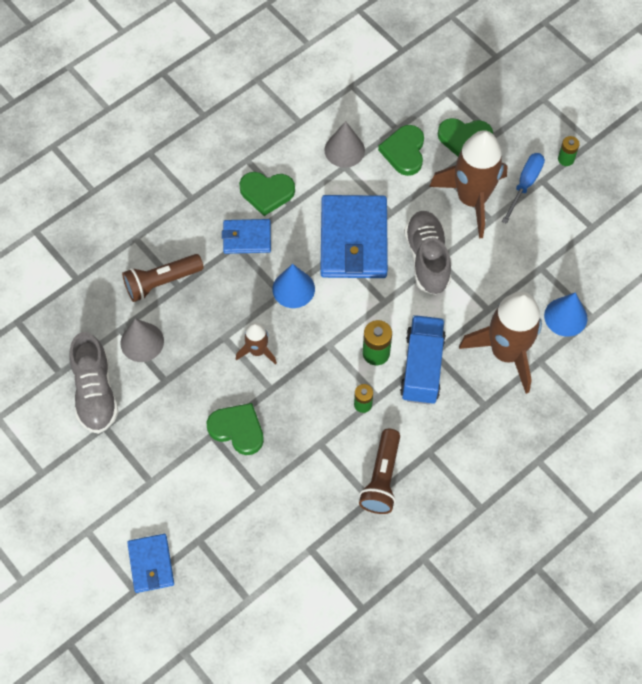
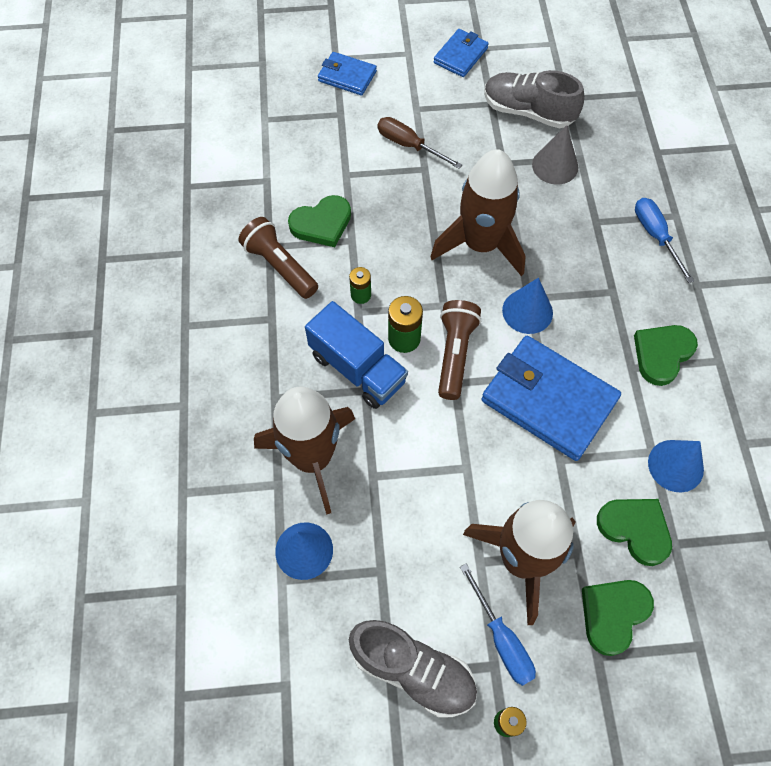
camera: 125 degrees right, 0 degrees up
brown flashlight [122,254,204,302] -> brown flashlight moved to [438,300,481,400]
green heart [207,403,264,455] -> green heart moved to [288,195,351,247]
blue wallet [222,219,271,254] -> blue wallet moved to [433,29,489,77]
brown rocket [236,322,277,365] -> brown rocket [431,149,526,276], size x2.03
grey cone [324,121,365,168] -> blue cone [648,440,704,492]
grey shoe [404,211,451,295] -> grey shoe moved to [349,620,477,717]
none -> brown screwdriver [378,117,462,169]
none -> blue screwdriver [635,198,694,283]

